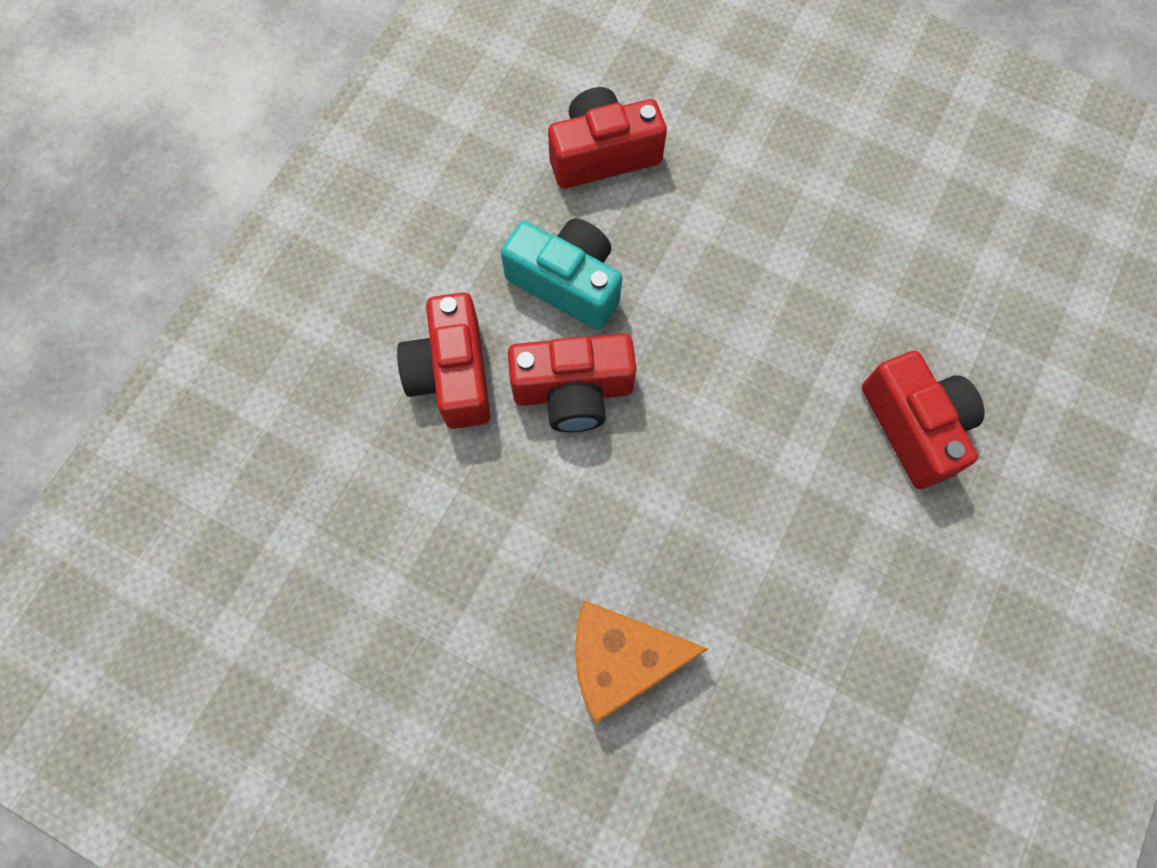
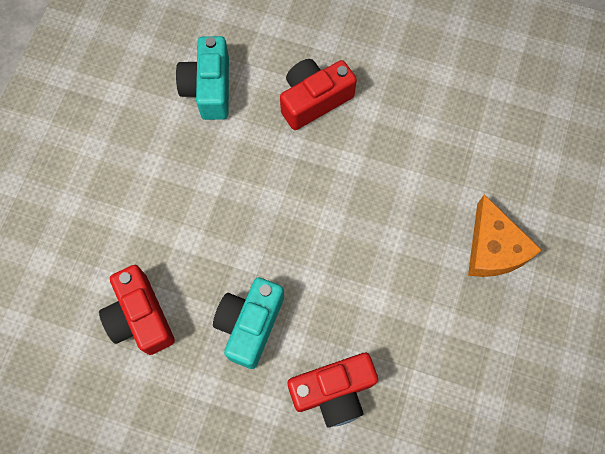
camera: 100 degrees left, 0 degrees up
red camera [508,334,637,432] -> none
none -> turquoise camera [176,36,229,120]

